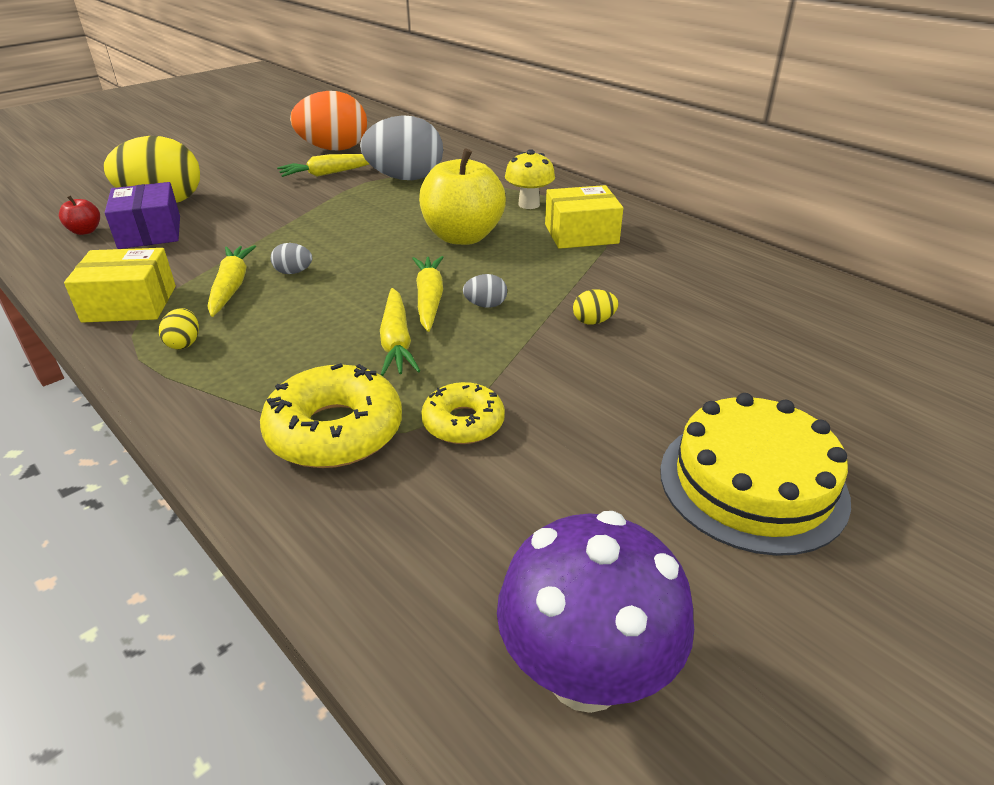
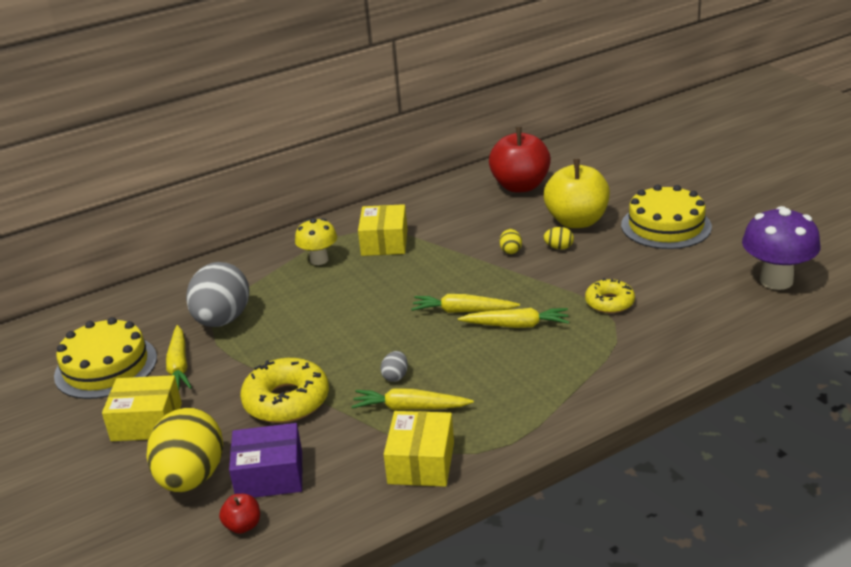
camera: 75 degrees left, 5 degrees down
yellow egg [159,308,199,350] -> yellow egg moved to [543,227,574,250]
yellow donut [260,363,402,468] -> yellow donut moved to [240,358,329,423]
orange egg [290,91,367,151] -> yellow cake [54,317,157,399]
yellow apple [419,148,506,245] -> yellow apple moved to [544,159,610,228]
grey egg [463,274,507,308] -> none
none -> yellow box [102,375,182,441]
none -> red apple [489,127,551,192]

